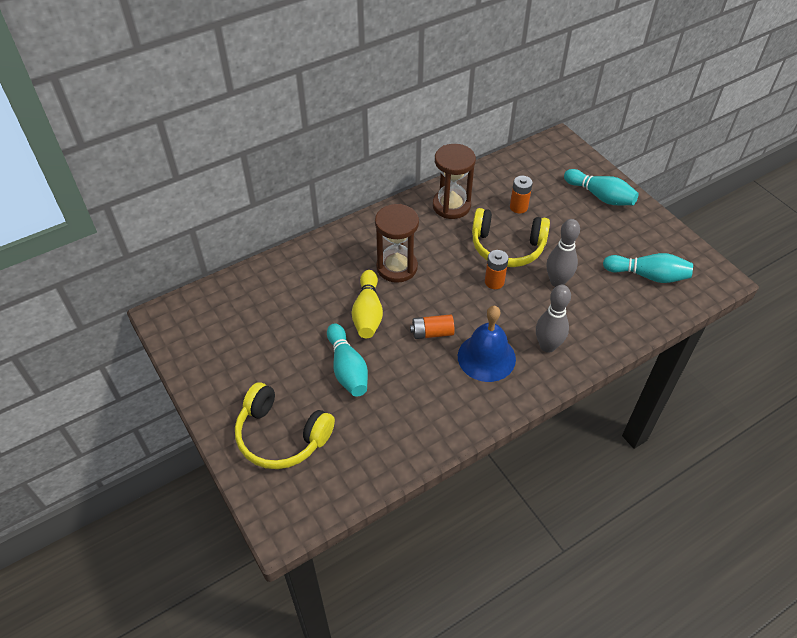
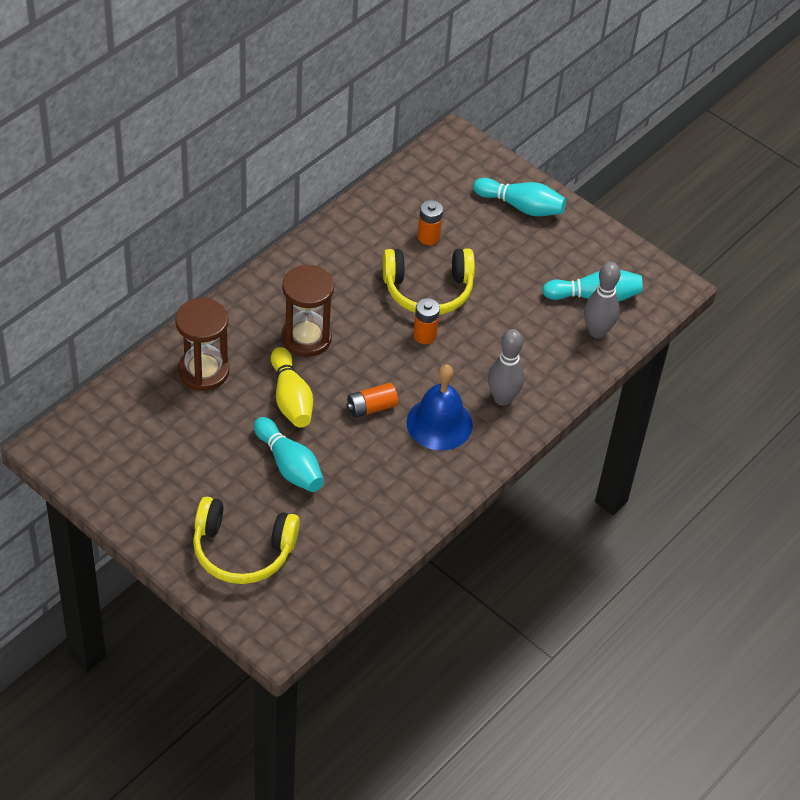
camera: 20 degrees left, 0 degrees up
brown hourglass [433,144,476,219] -> brown hourglass moved to [175,298,229,391]
grey bowling pin [547,219,580,287] -> grey bowling pin moved to [584,262,621,338]

